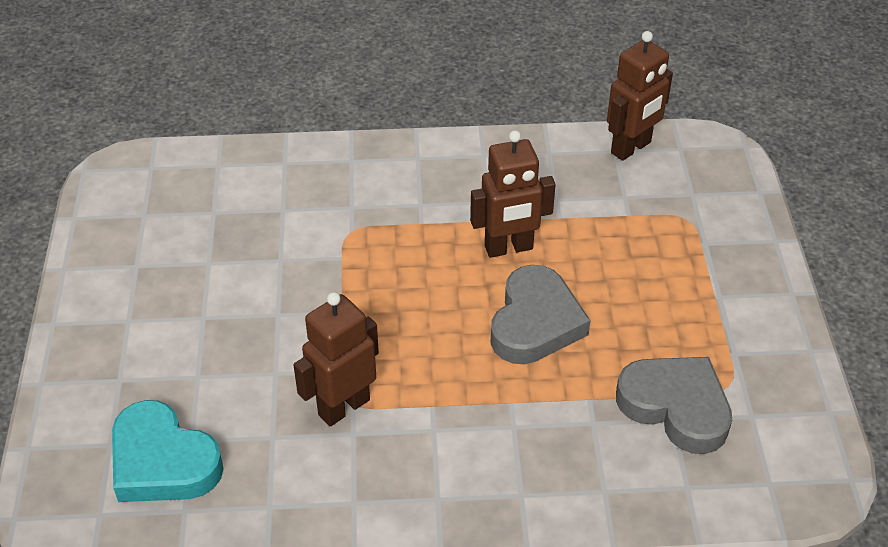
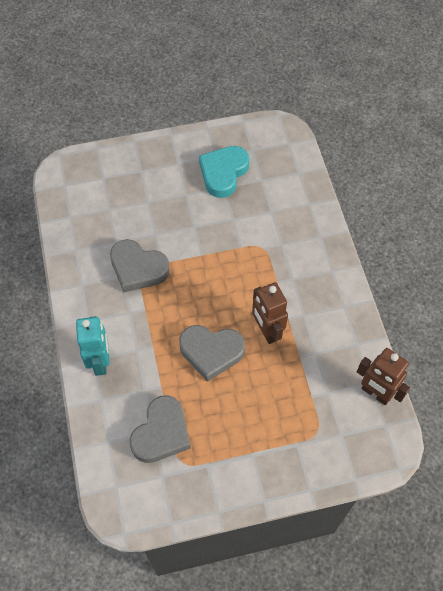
camera: 80 degrees right, 15 degrees up
turquoise heart [112,400,224,502] -> turquoise heart moved to [199,146,249,198]
brown robot [293,292,379,426] -> grey heart [110,239,170,292]
none -> turquoise robot [76,316,110,376]

